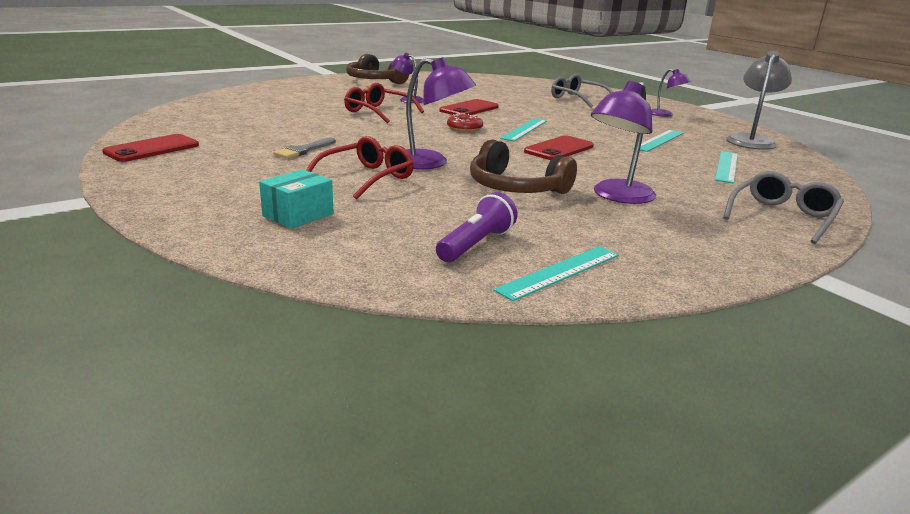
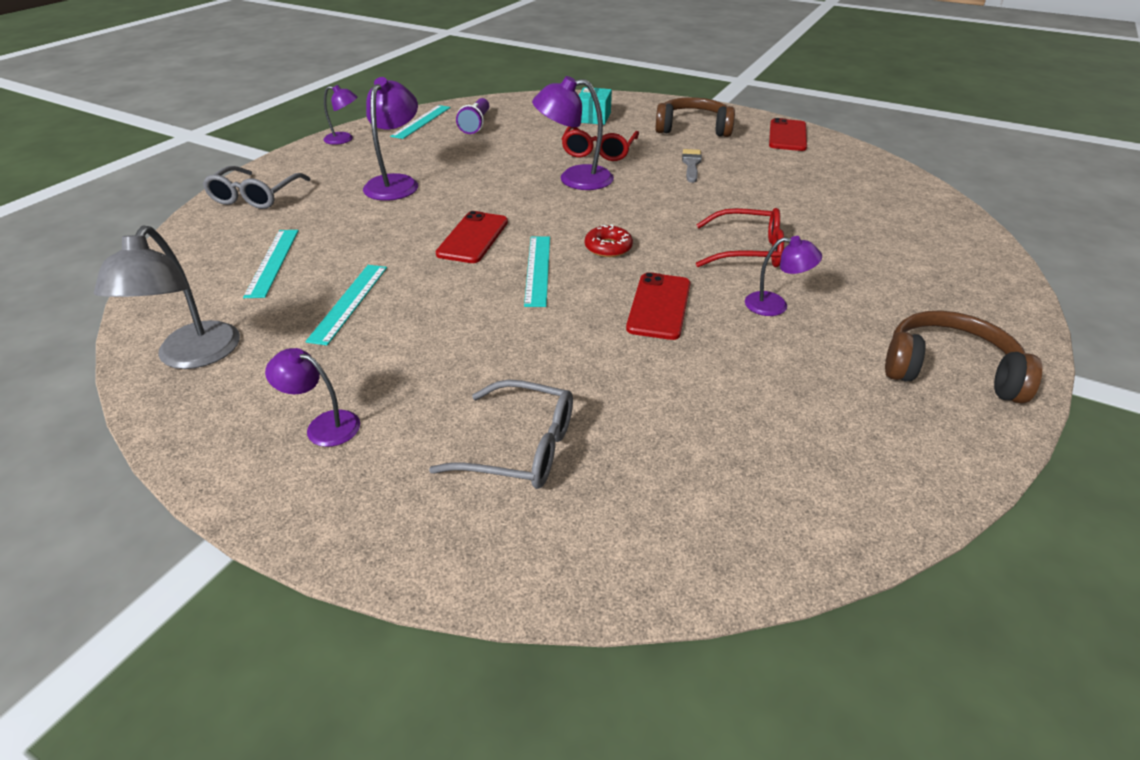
camera: 155 degrees right, 15 degrees up
brown headphones [470,139,577,194] -> brown headphones moved to [655,97,735,137]
none -> purple lamp [324,85,358,145]

